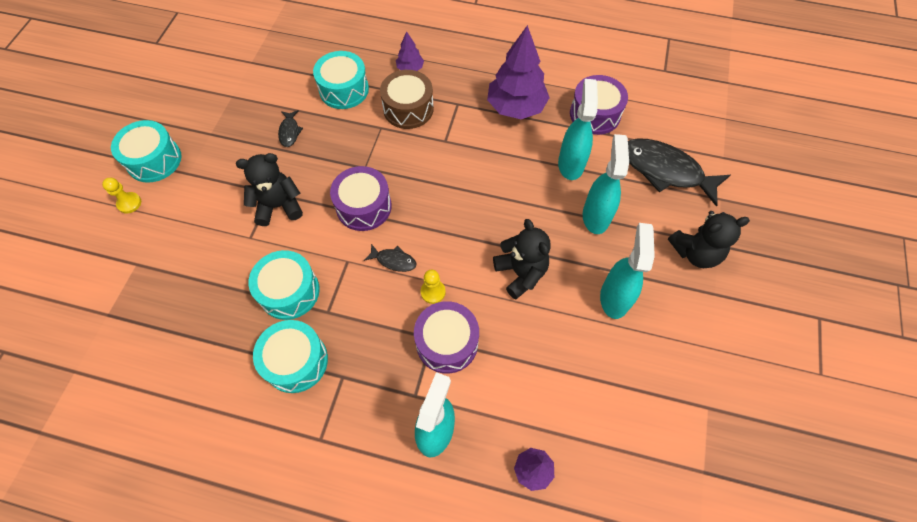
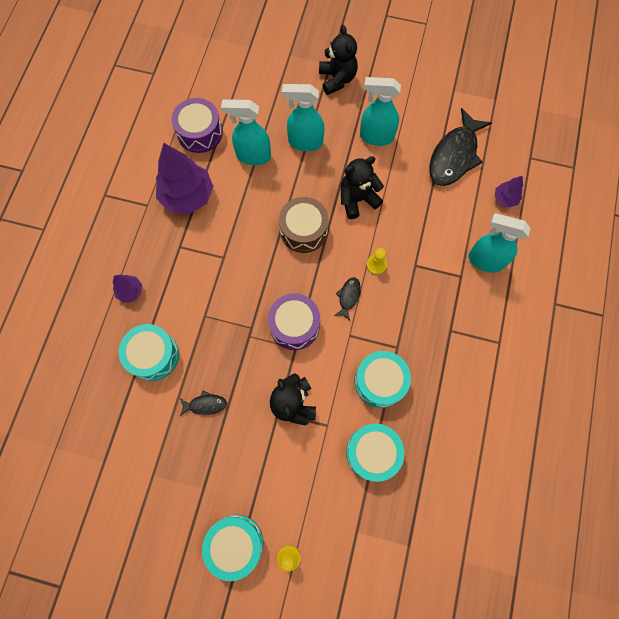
camera: 90 degrees left, 10 degrees up
turquoise drum [253,320,328,393] -> turquoise drum moved to [346,423,405,482]
brown drum [380,70,434,129] -> brown drum moved to [279,197,329,253]
purple drum [414,301,479,374] -> none
black fish [628,138,731,207] -> black fish moved to [429,108,492,186]

